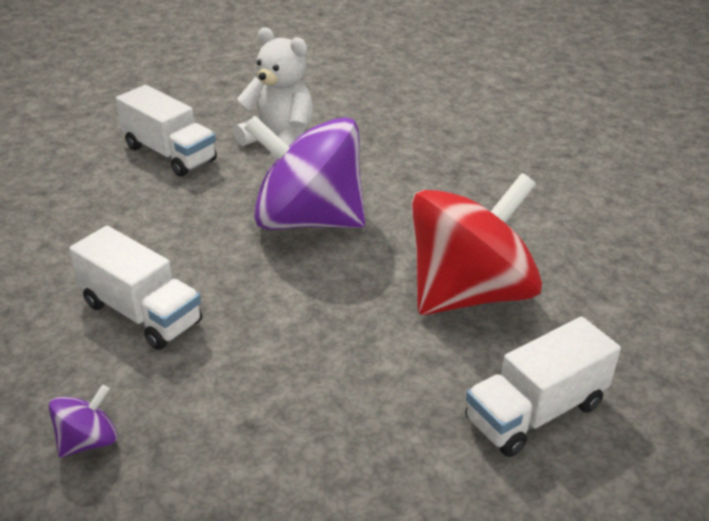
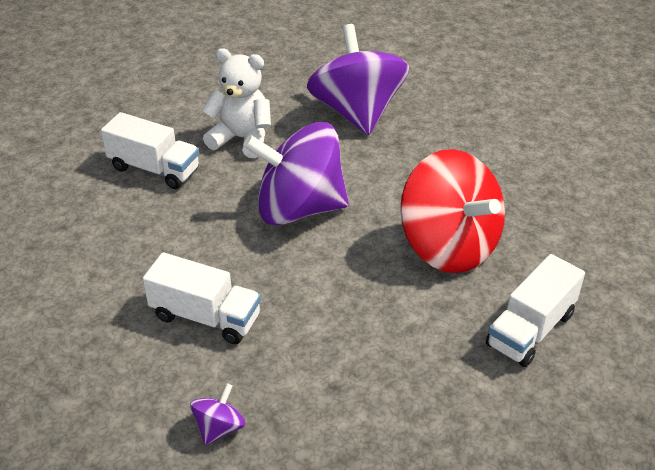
camera: 15 degrees left, 5 degrees up
red spinning top [411,173,542,315] -> red spinning top turned 105 degrees clockwise [400,149,505,273]
none -> purple spinning top [307,24,409,135]

